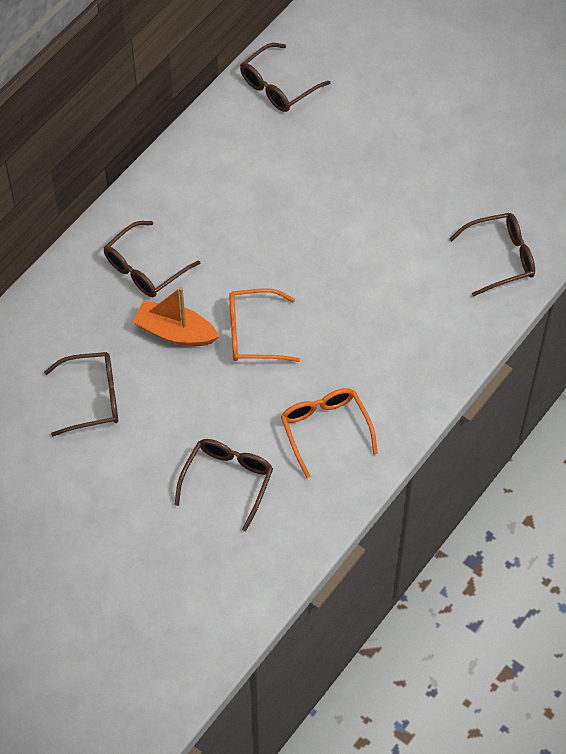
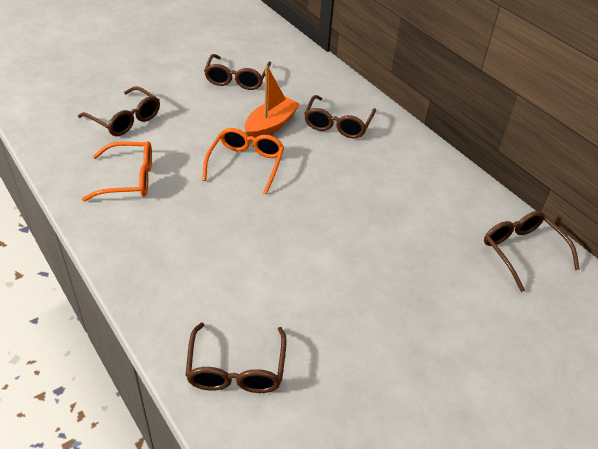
camera: 105 degrees right, 15 degrees down
brown glasses [103,221,200,297] -> brown glasses turned 135 degrees counterclockwise [304,95,376,139]

